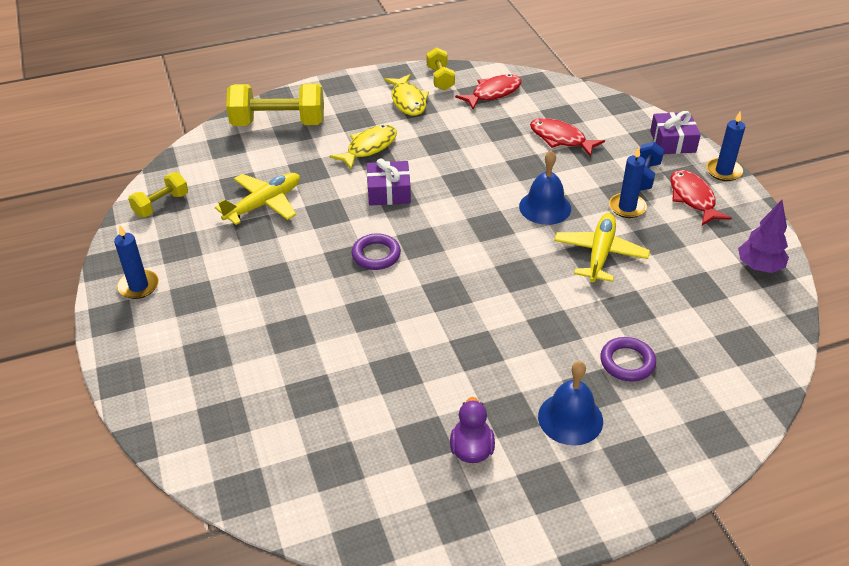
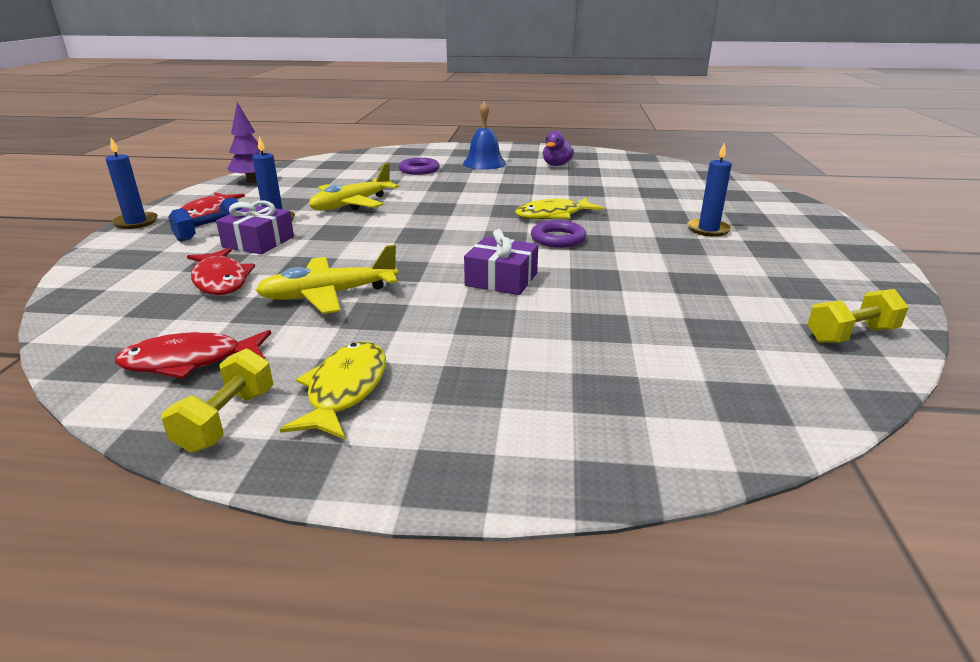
camera: 155 degrees left, 15 degrees down
blue candle [114,225,159,299] -> blue candle moved to [687,142,732,237]
yellow plane [215,173,300,225] -> yellow plane moved to [255,245,398,314]
yellow dumbbell [226,83,324,126] -> none
yellow fish [329,125,397,170] -> yellow fish moved to [515,198,604,219]
blue bell [519,150,571,225] -> none
purple gift [650,111,701,154] -> purple gift moved to [216,200,294,254]

